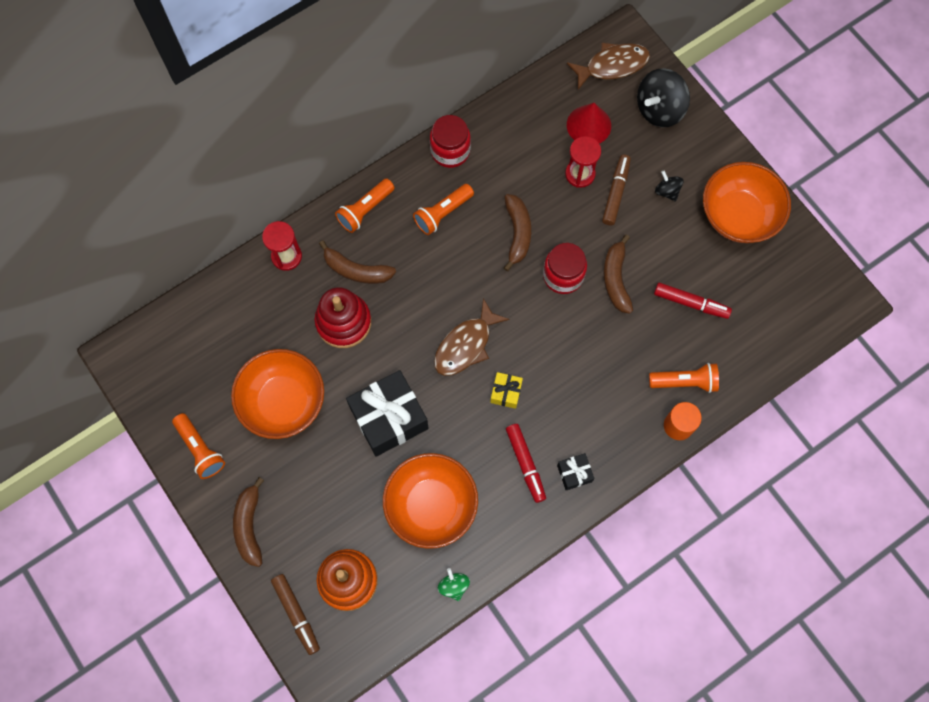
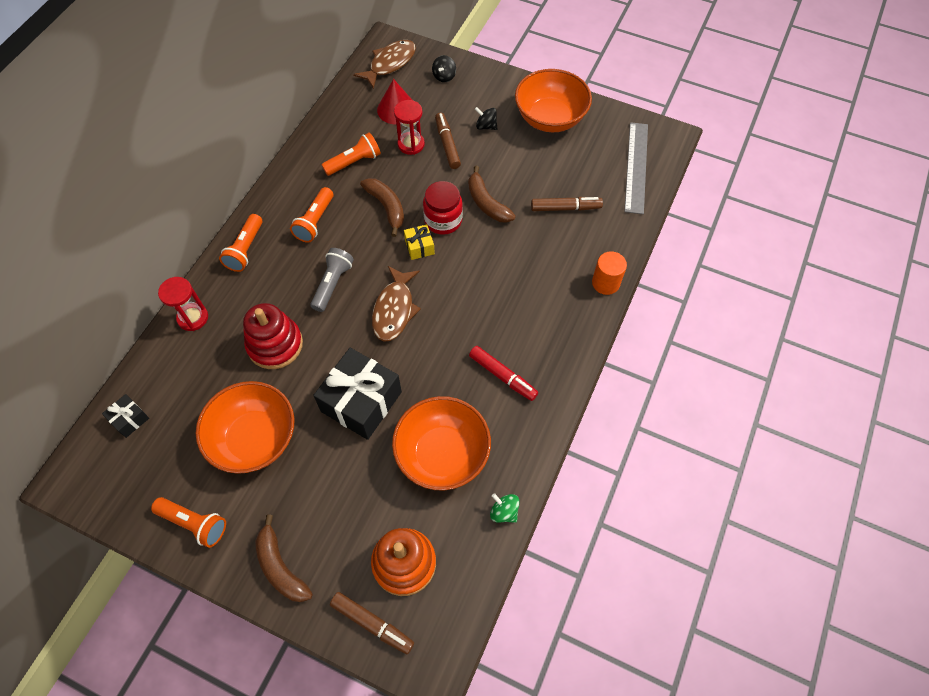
camera: 30 degrees left, 10 degrees down
brown banana [319,240,396,284] -> none
red jar [430,115,471,168] -> none
yellow gift [490,372,523,409] -> yellow gift moved to [404,224,435,260]
black gift [557,453,594,490] -> black gift moved to [102,394,149,438]
black spinning top [637,68,690,127] -> black spinning top [432,55,456,82], size x0.51
orange flashlight [649,363,719,393] -> orange flashlight moved to [322,132,381,176]
red marker [654,283,732,319] -> none
none -> grey flashlight [310,248,354,312]
none -> brown marker [531,197,603,211]
none -> grey ruler [624,122,648,214]

